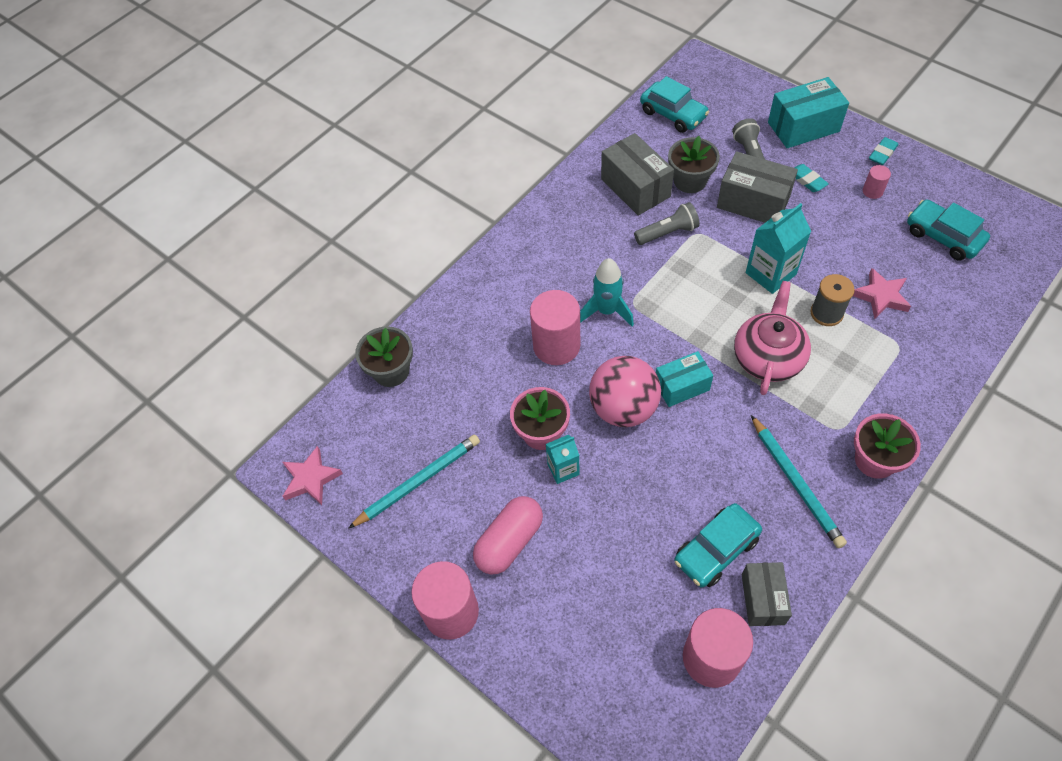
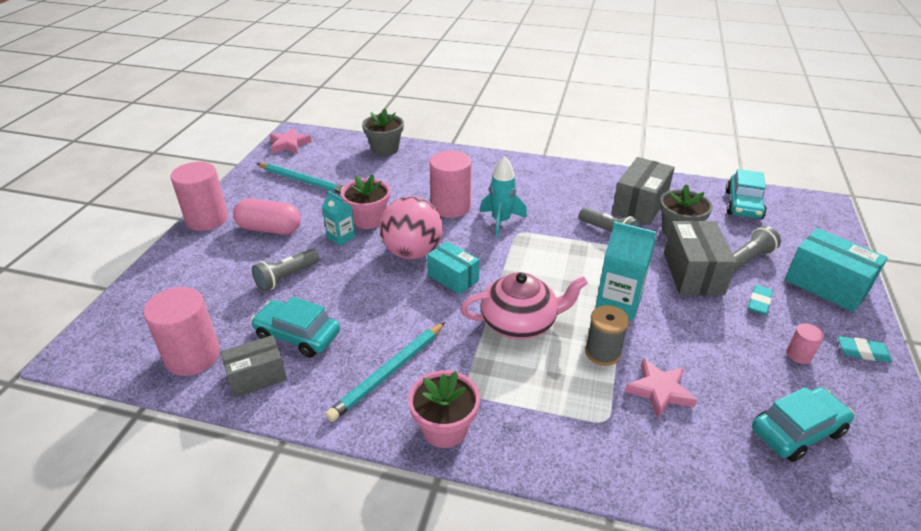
camera: 60 degrees right, 20 degrees down
turquoise car [907,200,990,261] -> turquoise car turned 45 degrees clockwise [752,387,854,462]
none -> grey flashlight [252,249,320,291]

